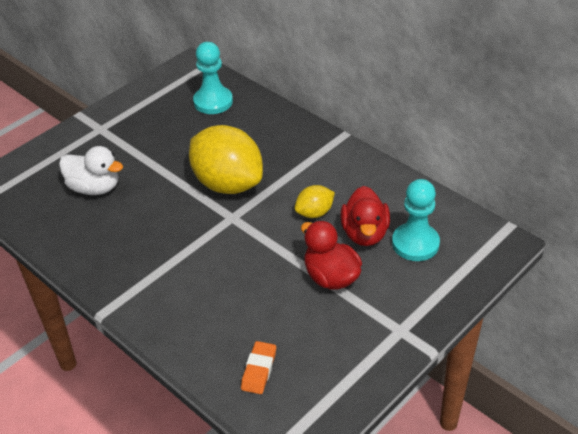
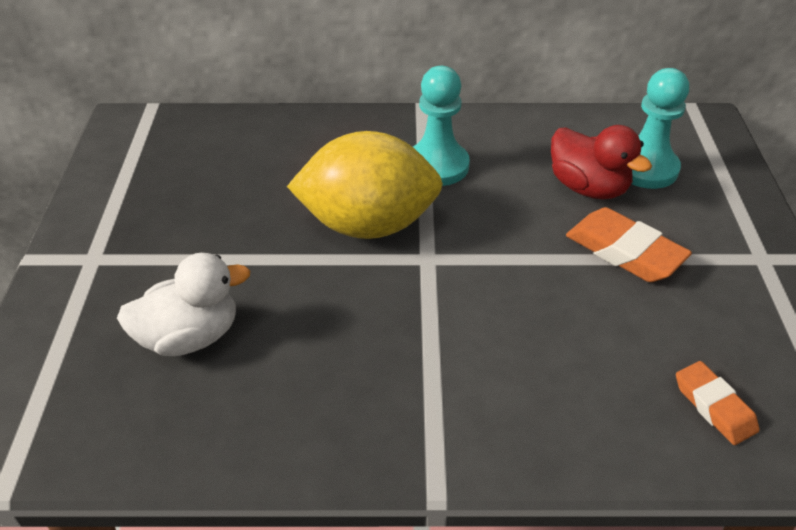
camera: 45 degrees left, 0 degrees up
turquoise pawn [193,42,233,114] -> turquoise pawn moved to [413,66,470,186]
yellow lemon [295,185,335,218] -> none
red duck [301,221,362,290] -> orange eraser [566,207,692,282]

